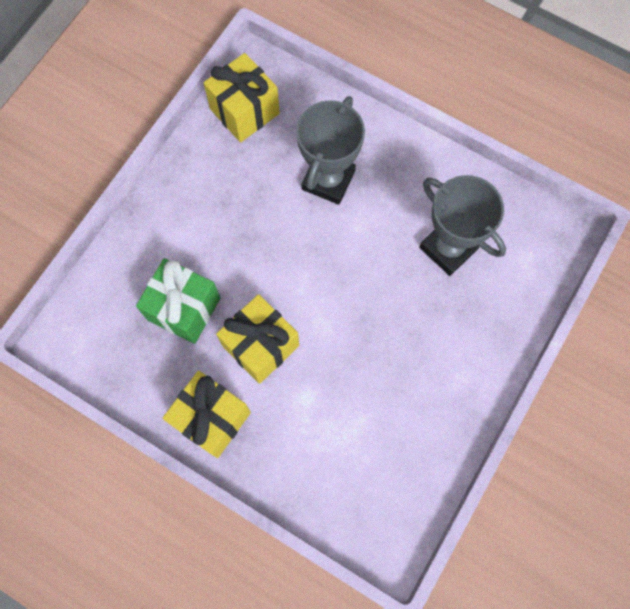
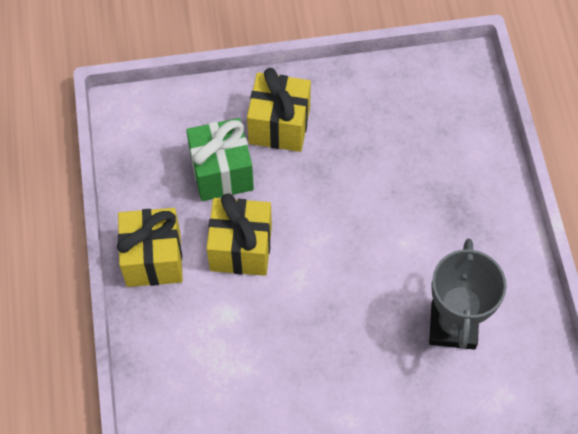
camera: 50 degrees right, 10 degrees down
yellow gift [203,53,280,142] -> yellow gift moved to [247,68,311,152]
grey trophy [296,96,365,205] -> none

